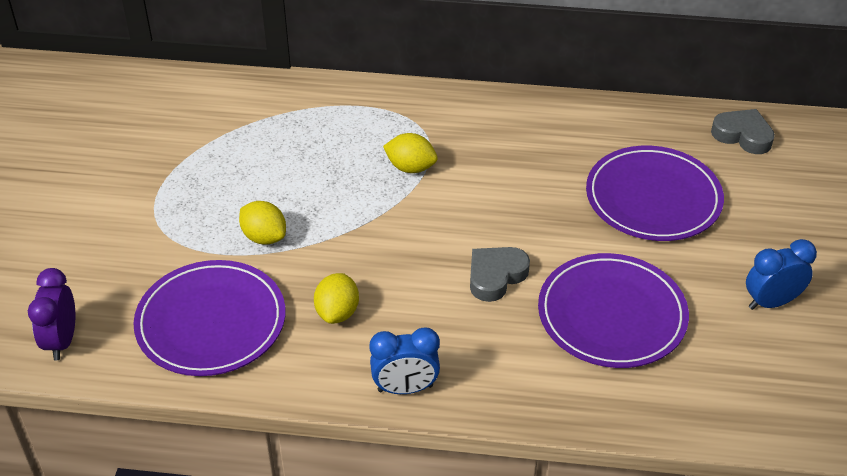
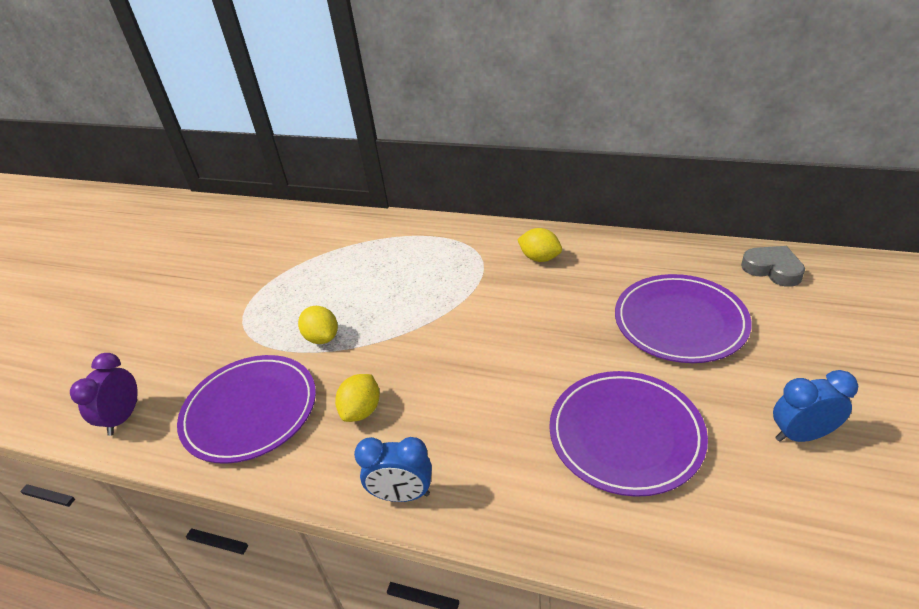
camera: 15 degrees right, 5 degrees down
yellow lemon [383,133,438,173] -> yellow lemon moved to [517,228,562,262]
grey heart [470,247,530,302] -> none

